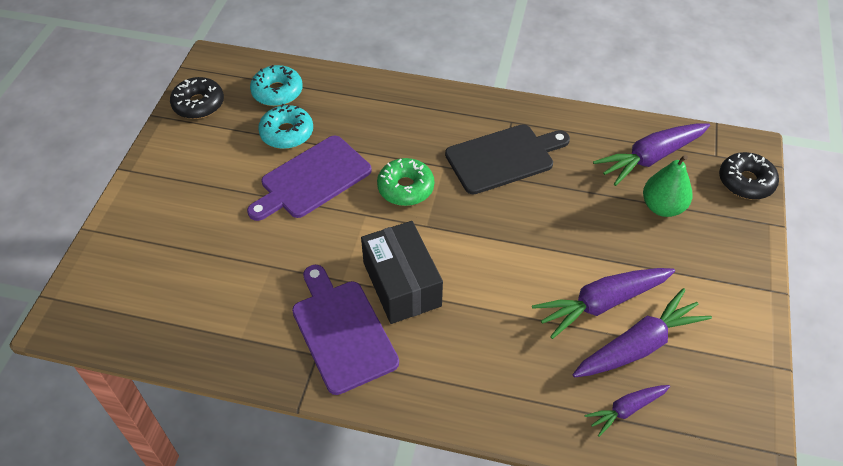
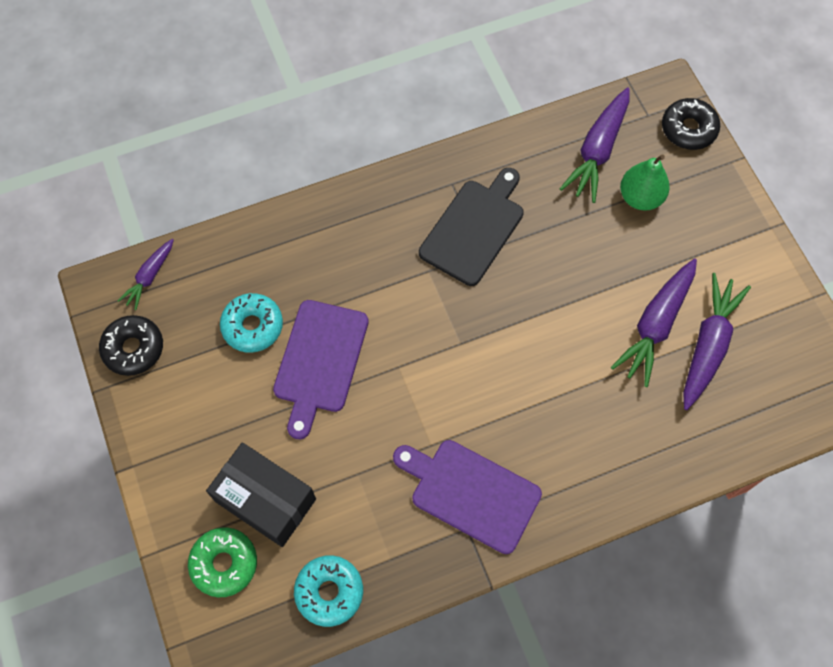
camera: 35 degrees left, 15 degrees up
turquoise donut [250,65,303,106] -> turquoise donut moved to [294,555,363,627]
black box [361,221,443,324] -> black box moved to [206,442,316,547]
green donut [377,158,434,206] -> green donut moved to [188,527,257,597]
purple carrot [585,385,670,437] -> purple carrot moved to [117,239,174,310]

